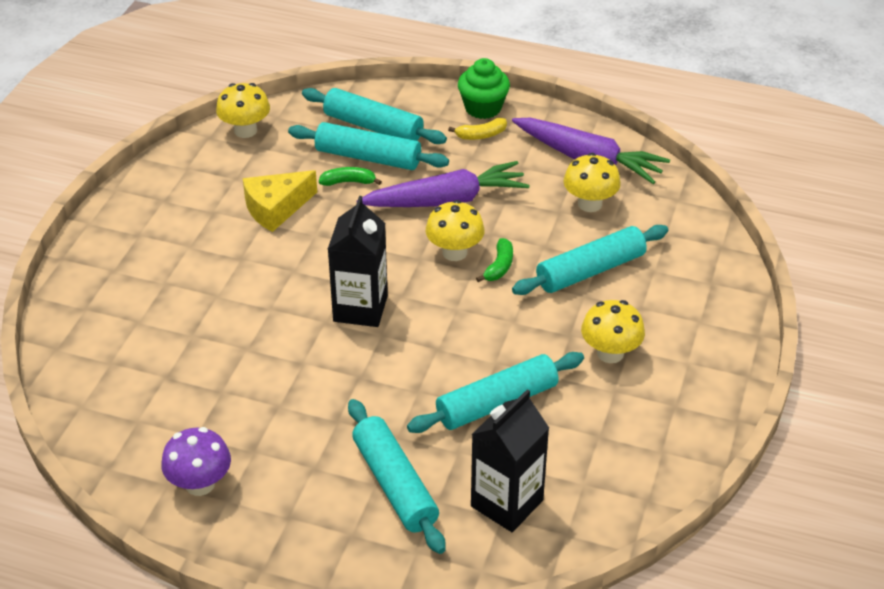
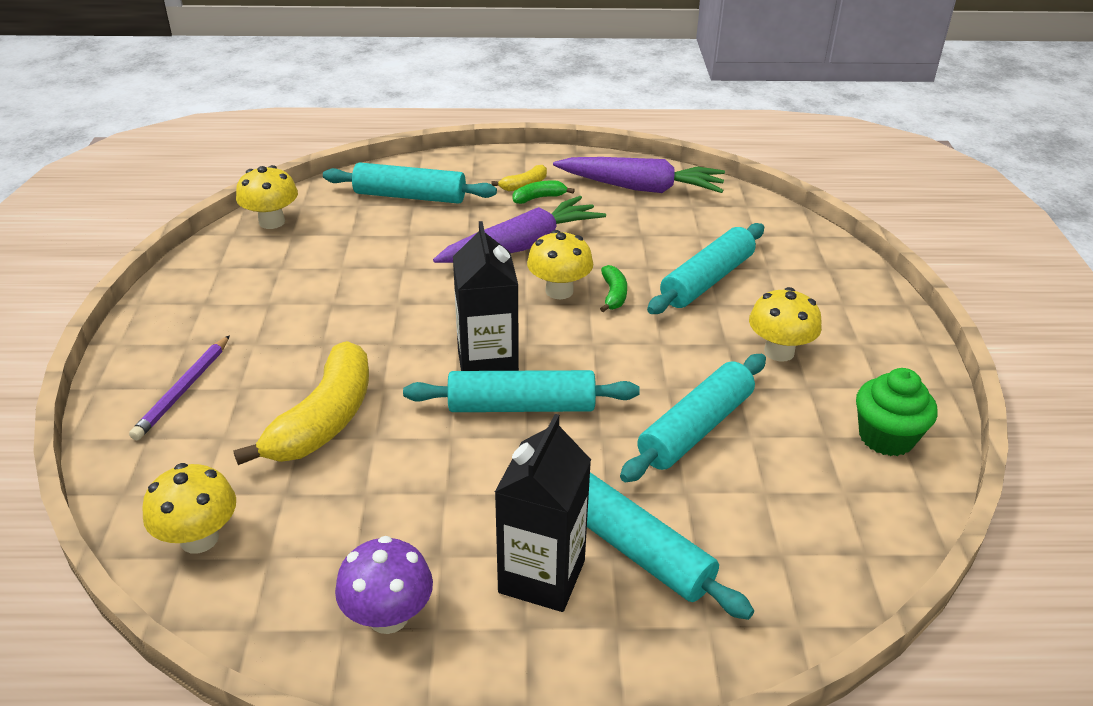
camera: 20 degrees left, 5 degrees down
yellow cheese [243,170,317,232] -> none
turquoise rolling pin [288,122,449,170] -> turquoise rolling pin moved to [403,370,640,412]
green banana [319,167,382,186] -> green banana moved to [512,181,574,204]
green cupcake [458,58,510,119] -> green cupcake moved to [856,368,937,456]
black carton [471,389,549,532] -> black carton moved to [495,414,591,612]
yellow mushroom [563,153,621,212] -> yellow mushroom moved to [142,463,236,553]
none -> purple pencil [129,335,230,440]
none -> yellow banana [233,341,369,465]

